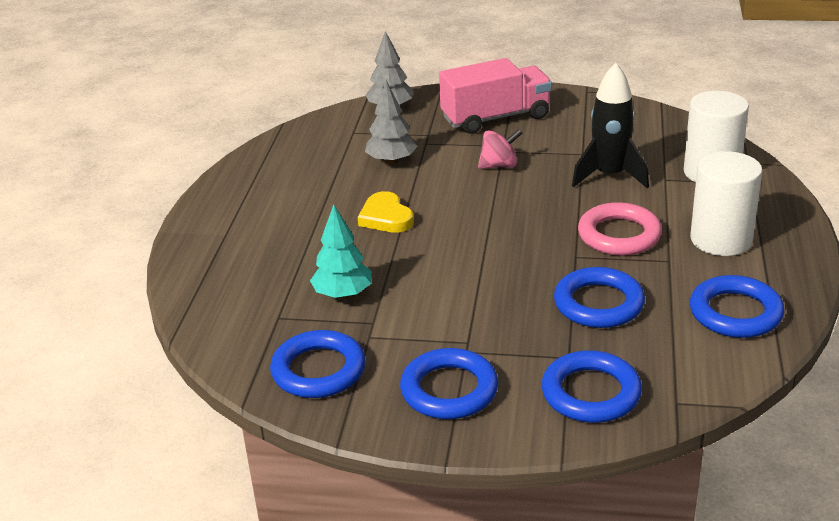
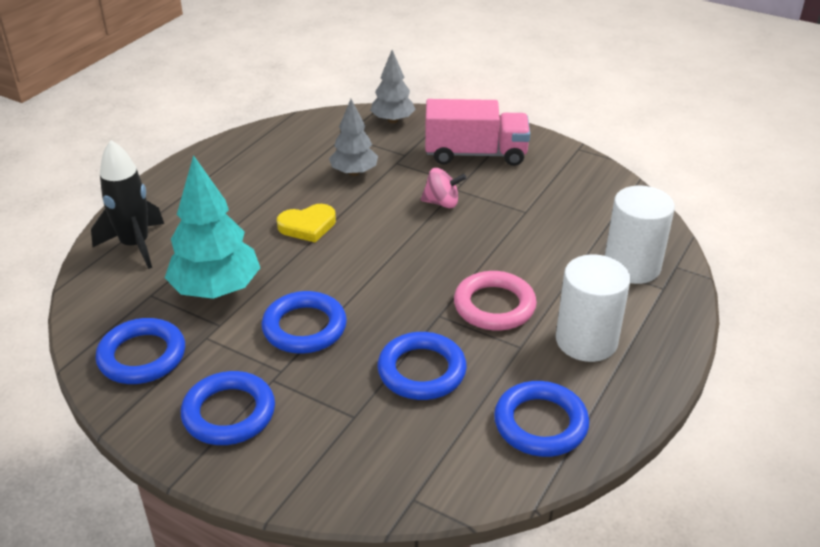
camera: 20 degrees right, 5 degrees up
turquoise tree [310,204,371,299] -> turquoise tree [165,155,260,299], size x1.61
yellow heart [358,191,414,233] -> yellow heart turned 105 degrees counterclockwise [277,204,336,243]
blue ring [541,350,642,423] -> blue ring moved to [262,291,347,354]
black rocket [572,63,649,188] -> black rocket moved to [91,140,164,269]

